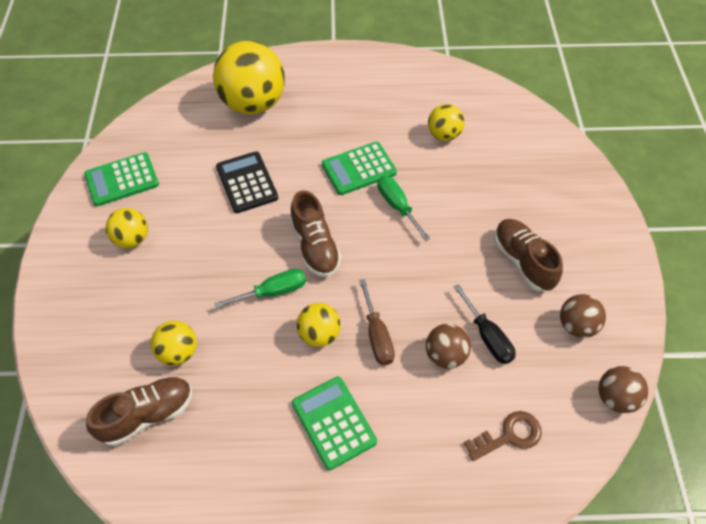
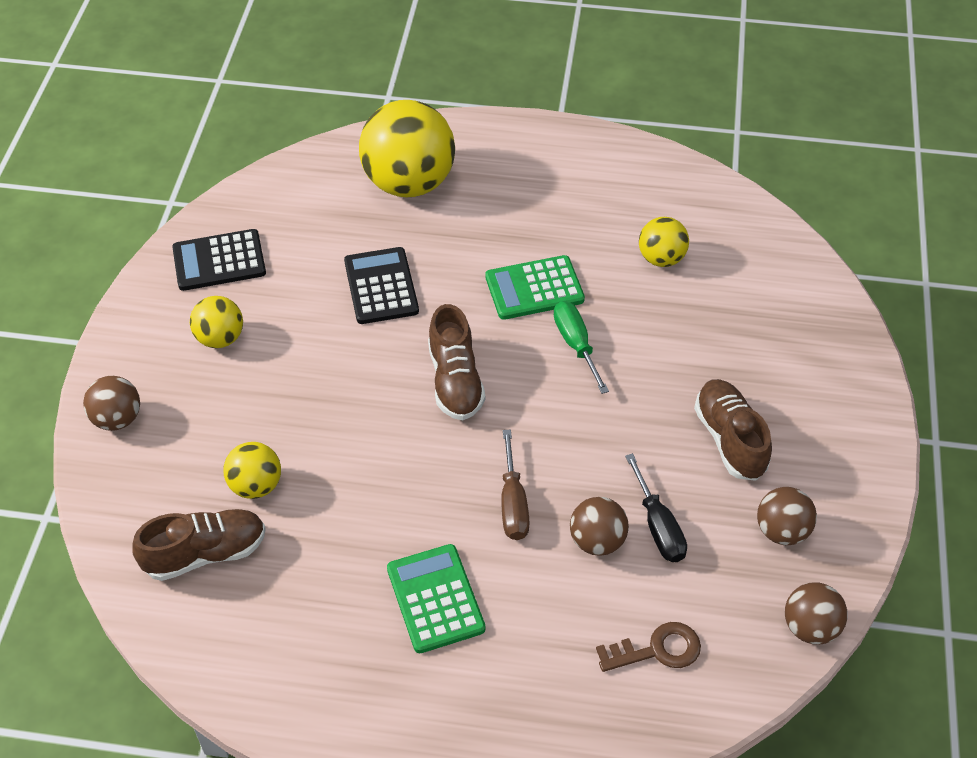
camera: 10 degrees right, 5 degrees down
green calculator [84,152,159,206] -> black calculator [172,229,266,291]
green screwdriver [214,269,306,309] -> none
yellow ball [297,303,341,347] -> none
none -> brown ball [83,376,140,431]

